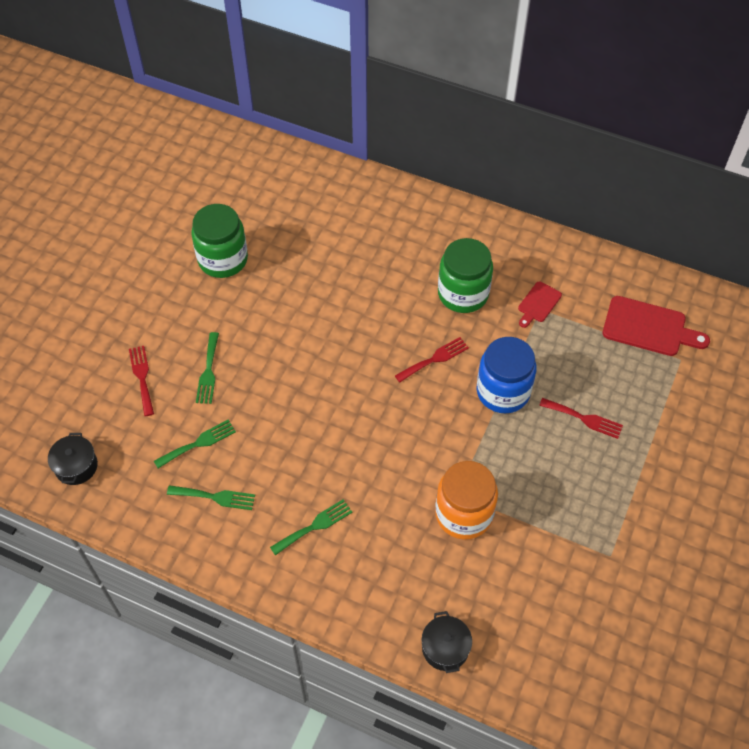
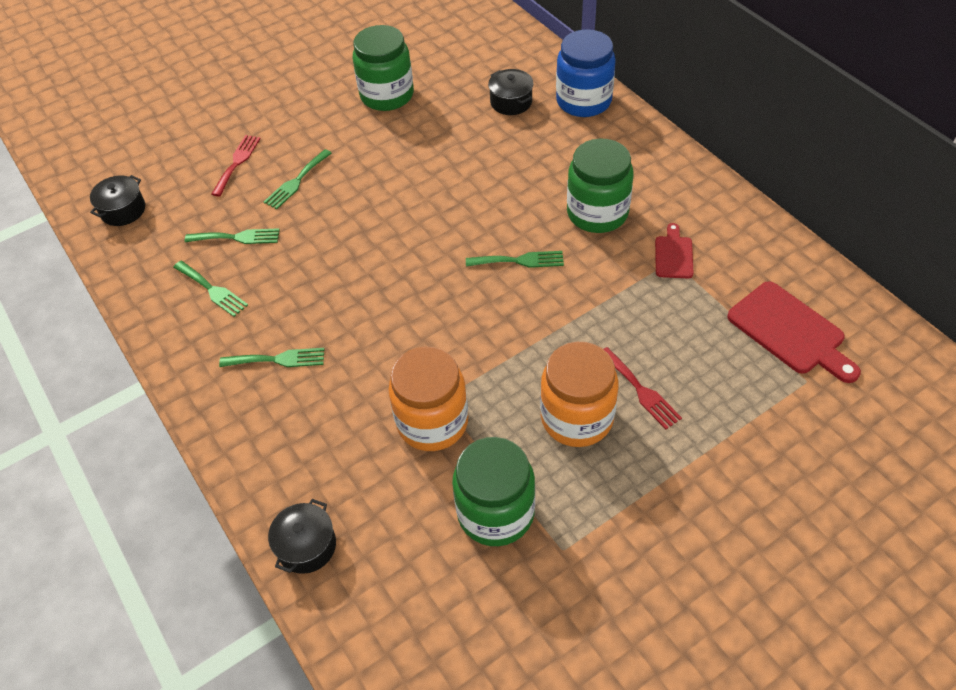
camera: 35 degrees right, 5 degrees down
red fork [395,337,469,383] -> green fork [466,251,564,268]
blue jar [477,337,537,413] -> blue jar moved to [556,29,616,117]
red cutting board [518,281,562,328] -> red cutting board turned 120 degrees clockwise [655,223,694,278]
none -> green jar [452,437,535,546]
none -> black pot [488,69,533,115]
none -> orange jar [540,342,619,447]

